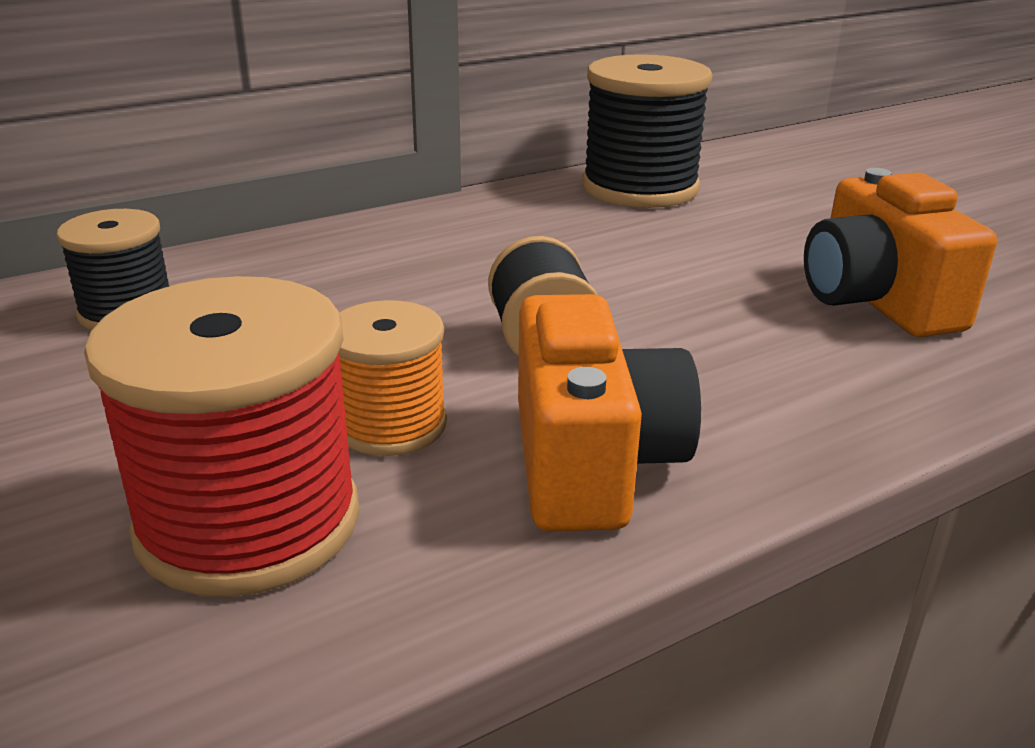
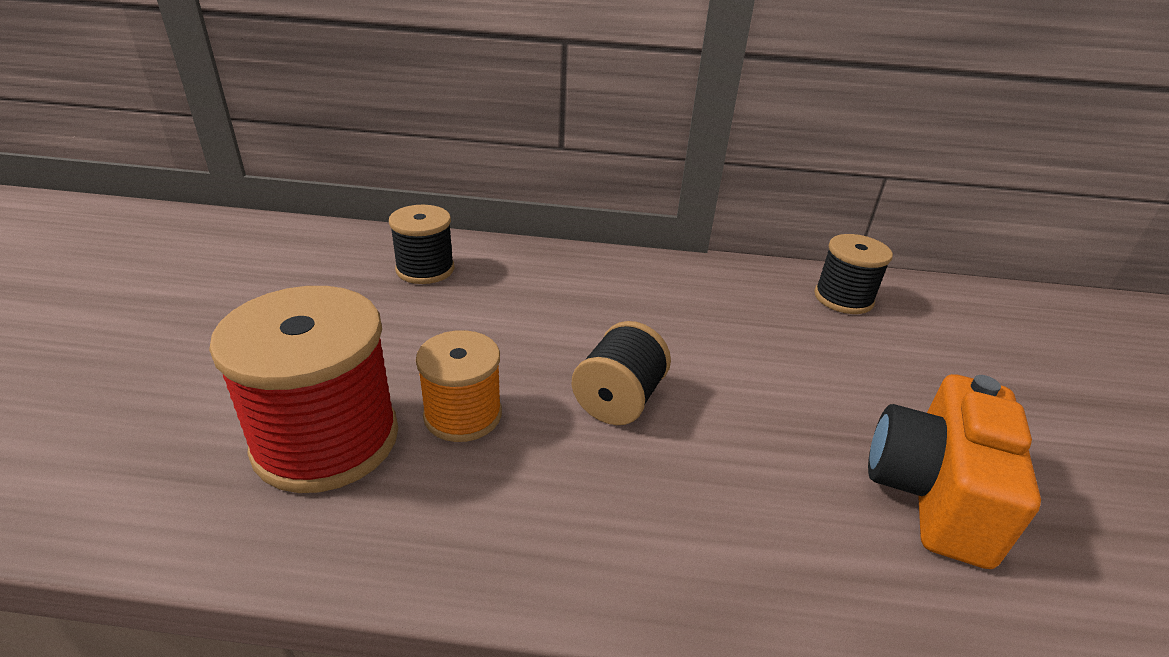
camera: 35 degrees right, 5 degrees up
orange camera [518,294,701,531] -> none
black spool [582,54,712,208] -> black spool [814,234,893,314], size x0.59

